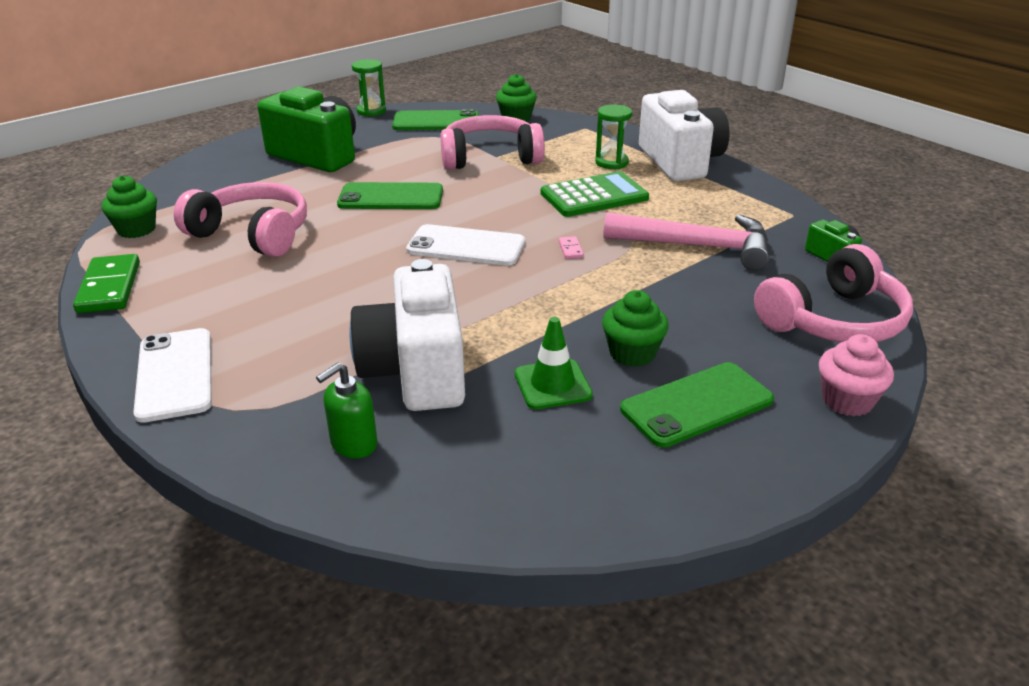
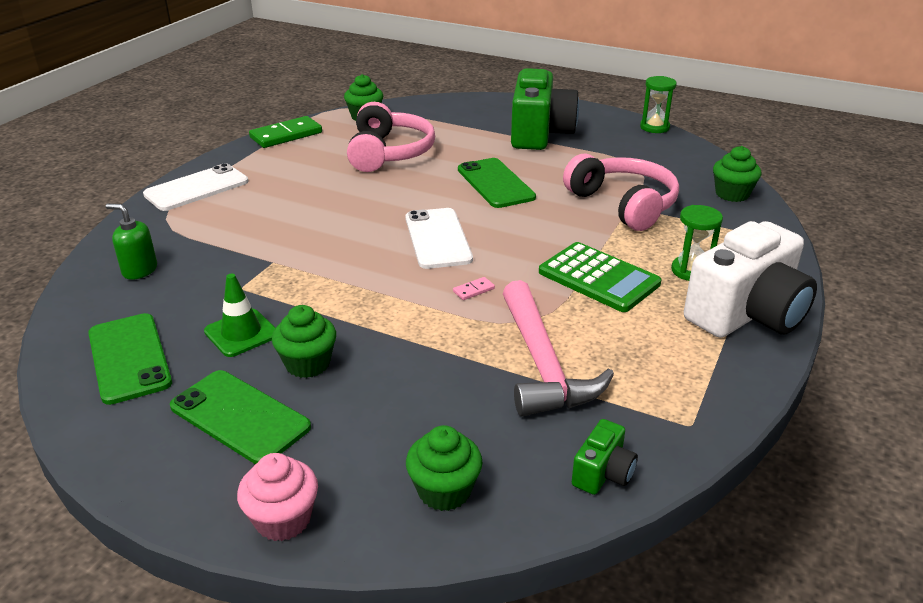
camera: 65 degrees right, 0 degrees up
white camera [349,259,465,411] -> none
green phone [392,109,479,130] -> green phone moved to [88,313,172,405]
pink headphones [754,244,913,342] -> green cupcake [406,425,483,511]

